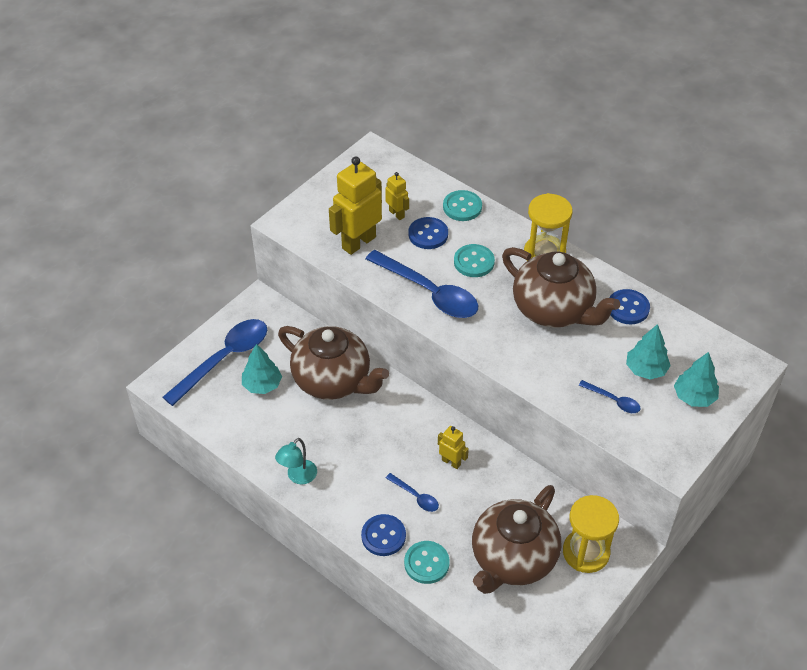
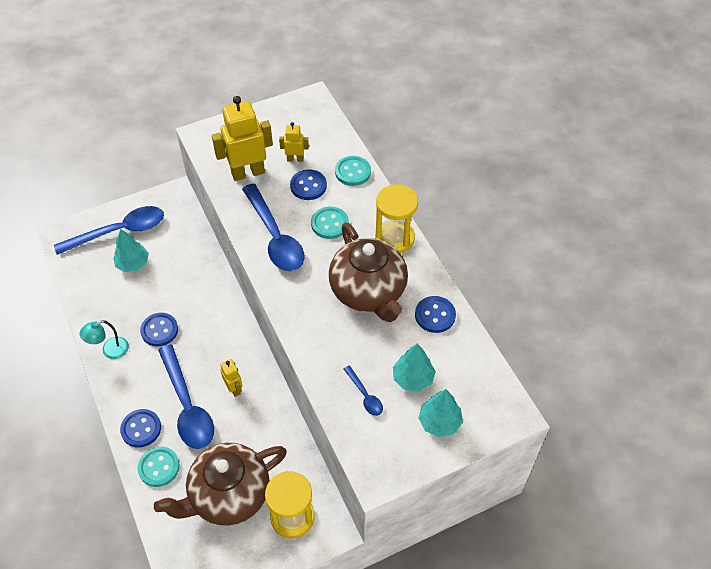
camera: 25 degrees right, 5 degrees up
brown teapot [278,326,389,400] -> none
yellow robot [385,172,409,220] -> yellow robot turned 75 degrees counterclockwise [279,122,309,162]
blue spoon [386,473,439,512] -> blue spoon [158,344,214,449], size x2.19
none -> blue button [140,313,178,347]

